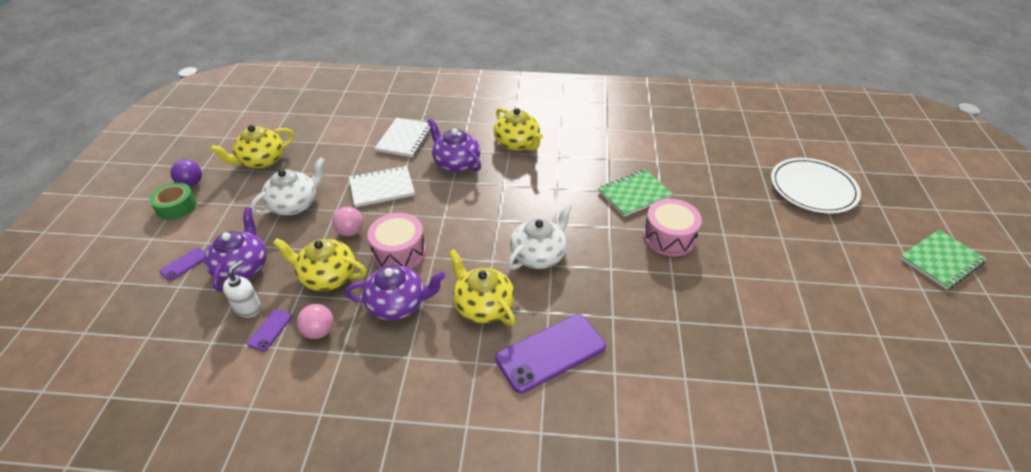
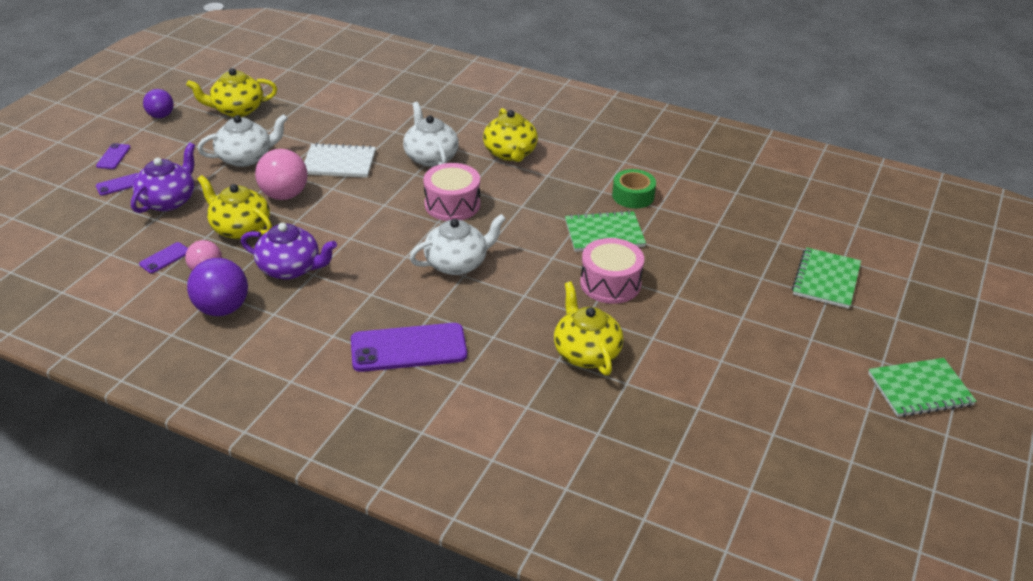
camera: 20 degrees right, 5 degrees down
green tape [149,182,197,220] -> green tape moved to [612,169,656,209]
white soap dispenser [223,260,261,318] -> none
pink ball [332,206,363,236] -> pink ball [255,149,308,200], size x1.58
pink drum [368,213,426,269] -> pink drum moved to [423,163,480,221]
white notebook [375,118,431,158] -> none
purple teapot [427,118,481,172] -> white teapot [403,102,459,167]
yellow teapot [449,249,515,326] -> yellow teapot moved to [554,282,623,376]
white plate [771,158,861,214] -> green notebook [792,247,861,309]
none -> purple phone [96,143,131,169]
none -> purple ball [187,258,248,316]

